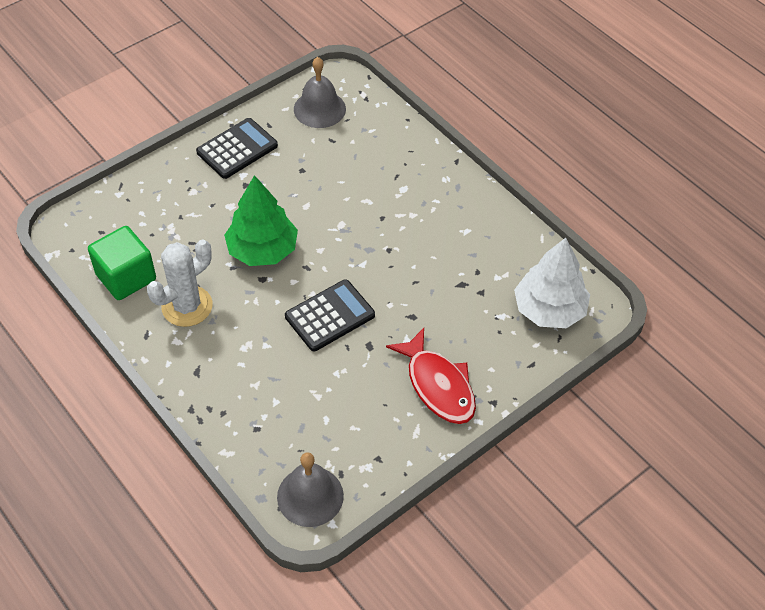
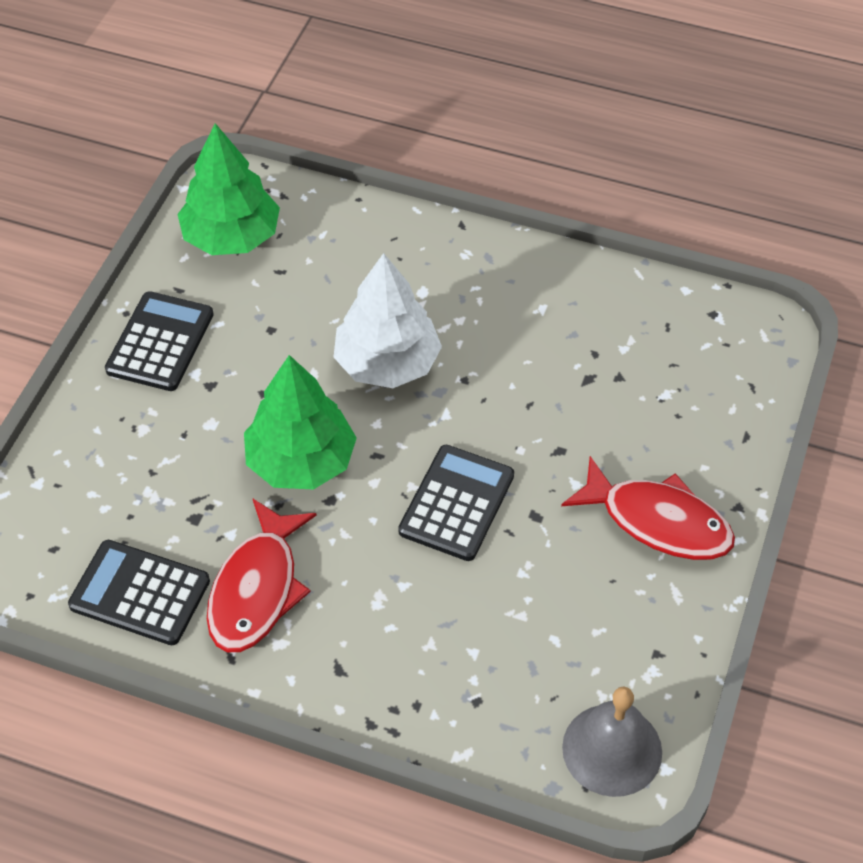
camera: 30 degrees left, 0 degrees up
green cube [88,226,156,300] -> black calculator [68,540,210,645]
white cactus [147,239,212,327] -> red fish [207,499,317,652]
grey bell [294,57,346,128] -> green tree [177,123,280,255]
white tree [514,238,590,328] -> white tree moved to [334,253,442,388]

